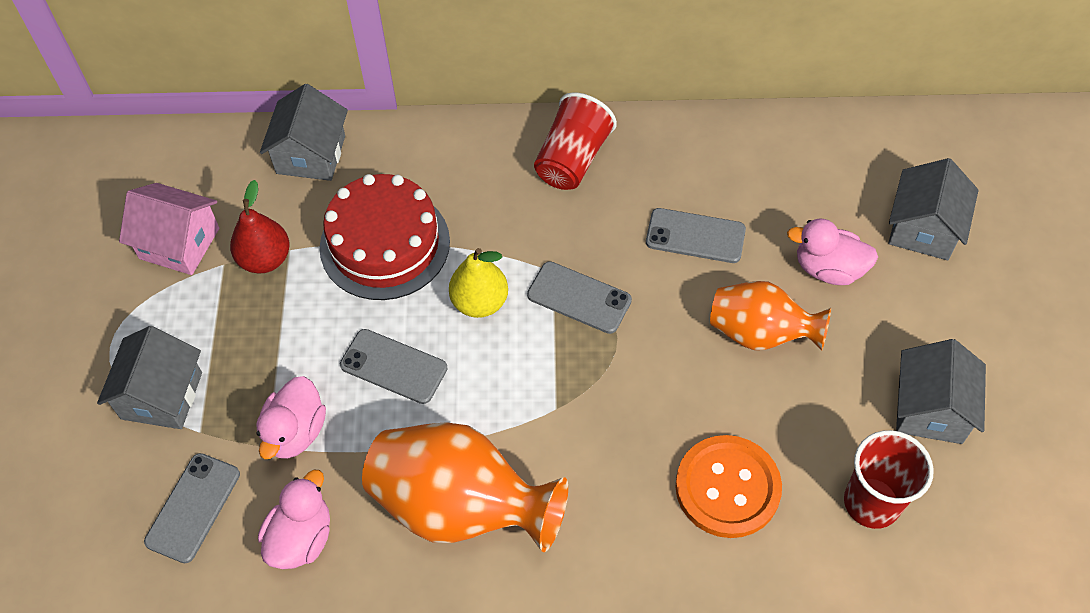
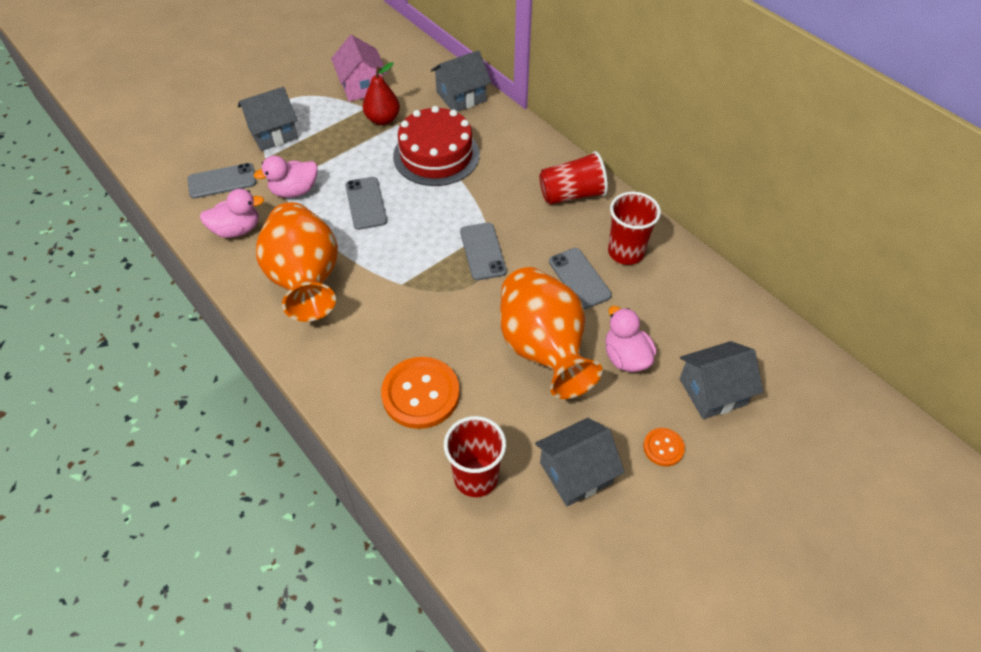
camera: 50 degrees right, 5 degrees down
yellow pear [449,248,508,318] -> none
orange vase [710,281,831,351] -> orange vase [500,267,602,399], size x1.57
none -> red cup [608,192,661,265]
none -> orange button [643,428,685,466]

